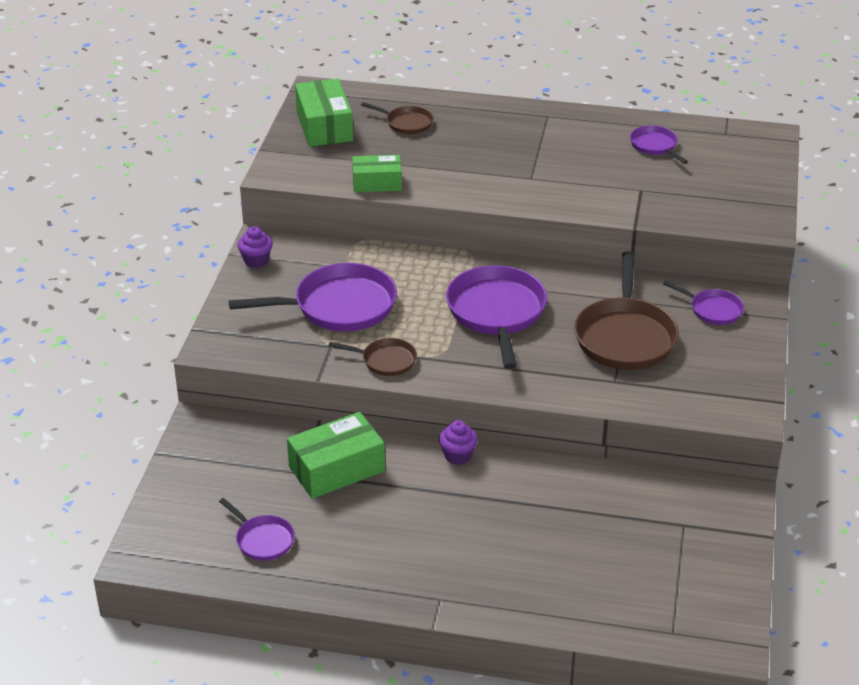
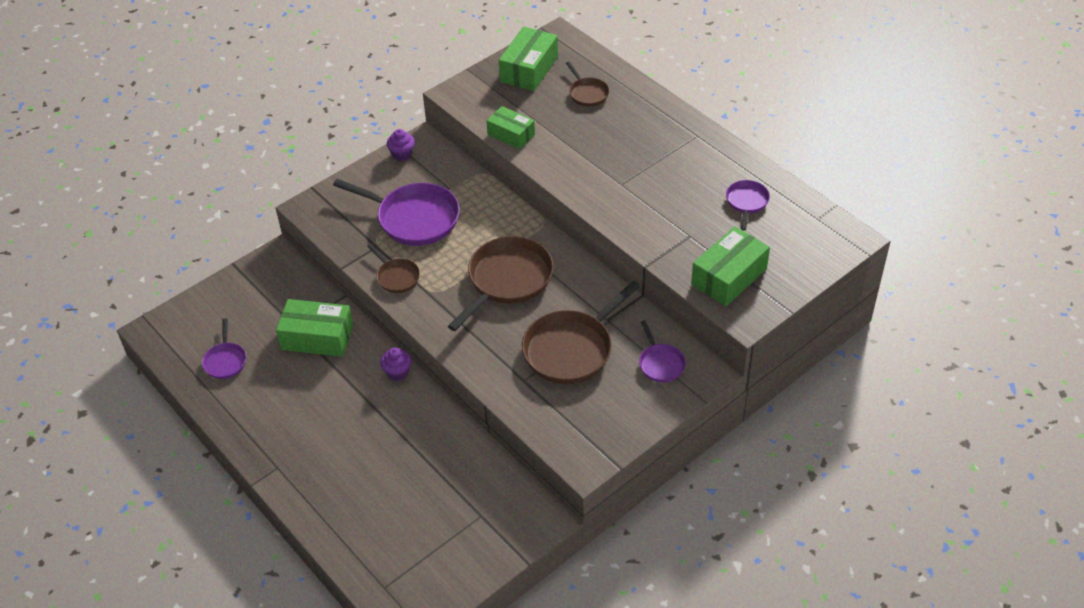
camera: 40 degrees right, 10 degrees up
purple pan [446,265,547,369] -> brown pan [448,236,554,331]
none -> green box [691,226,770,306]

